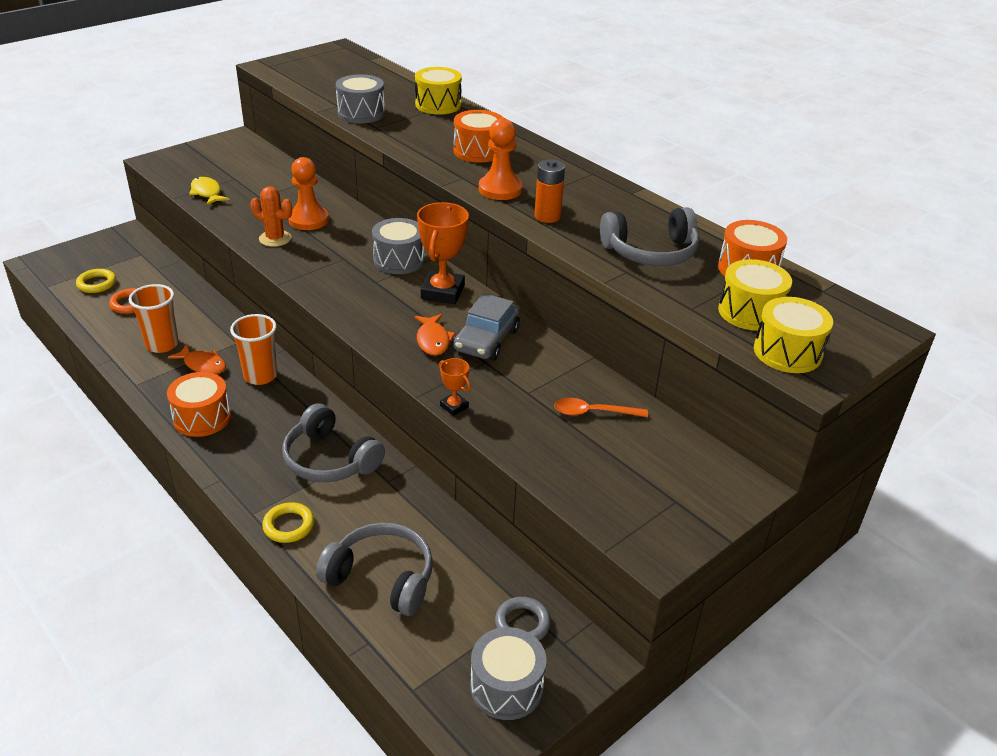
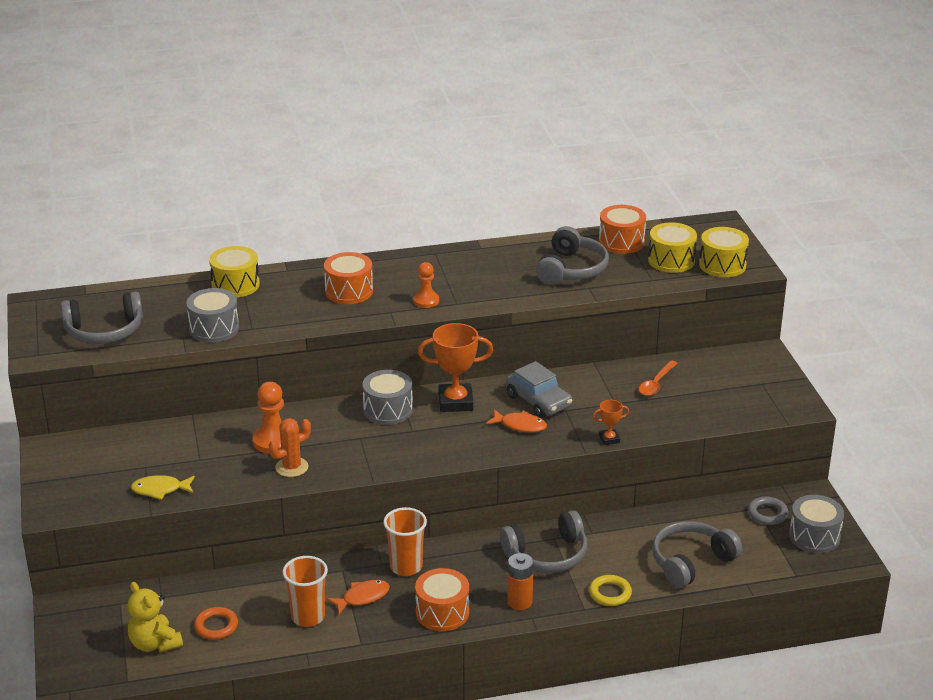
camera: 60 degrees left, 5 degrees down
yellow ring [76,269,116,293] -> yellow teddy bear [128,582,183,653]
orange trophy [417,202,469,304] -> orange trophy turned 45 degrees counterclockwise [418,323,493,412]
orange pawn [479,118,522,200] -> orange pawn [413,262,439,308], size x0.66
orange battery [535,159,565,223] -> orange battery moved to [507,553,534,610]
none -> grey headphones [61,291,143,344]

